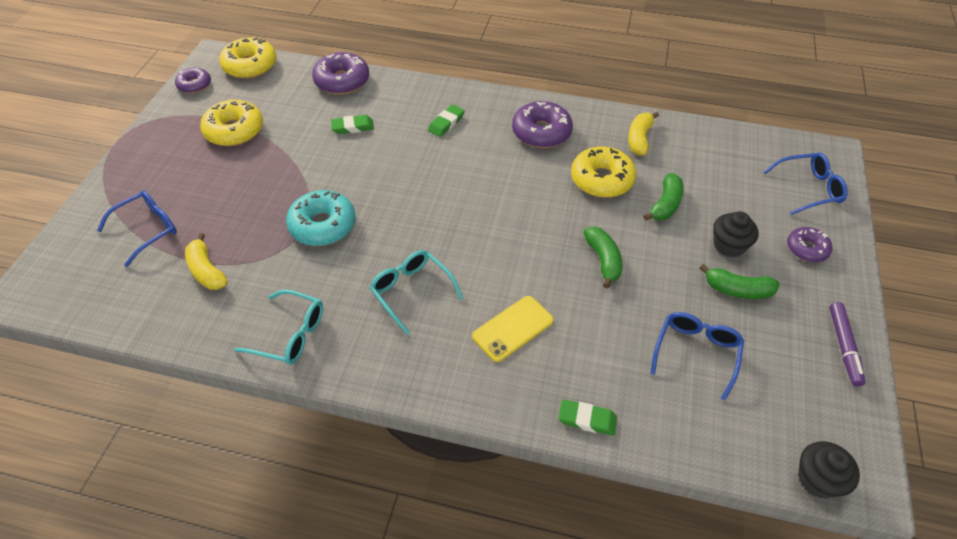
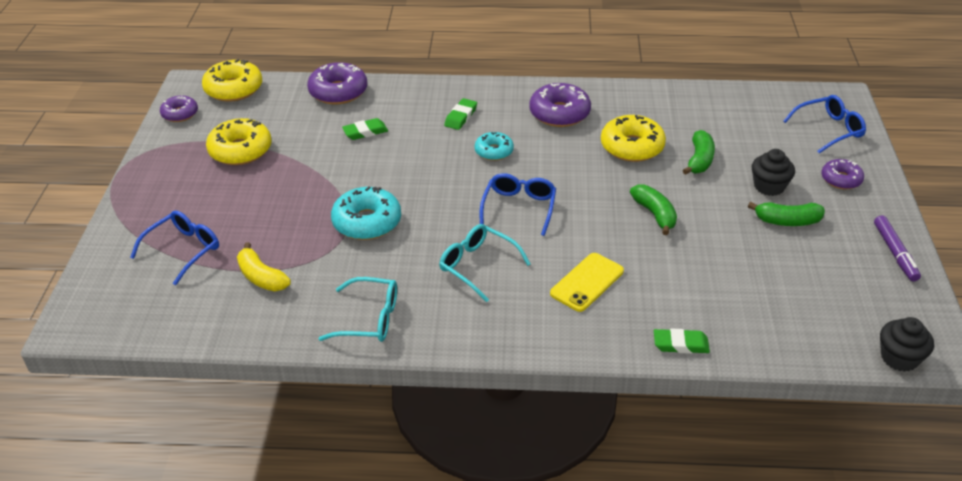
camera: 10 degrees left, 10 degrees down
yellow banana [628,111,659,156] -> none
blue glasses [650,312,744,400] -> blue glasses moved to [480,173,556,236]
none -> turquoise donut [475,132,514,161]

